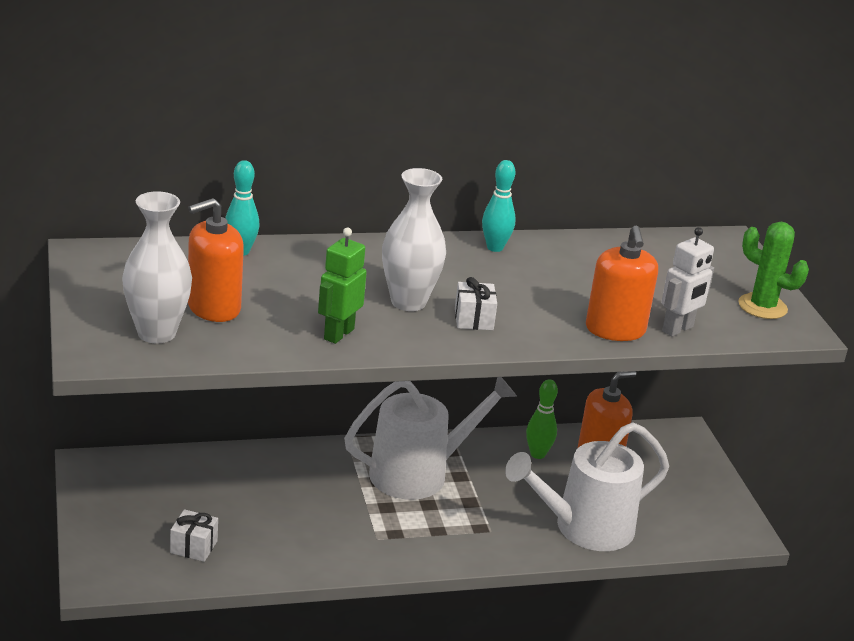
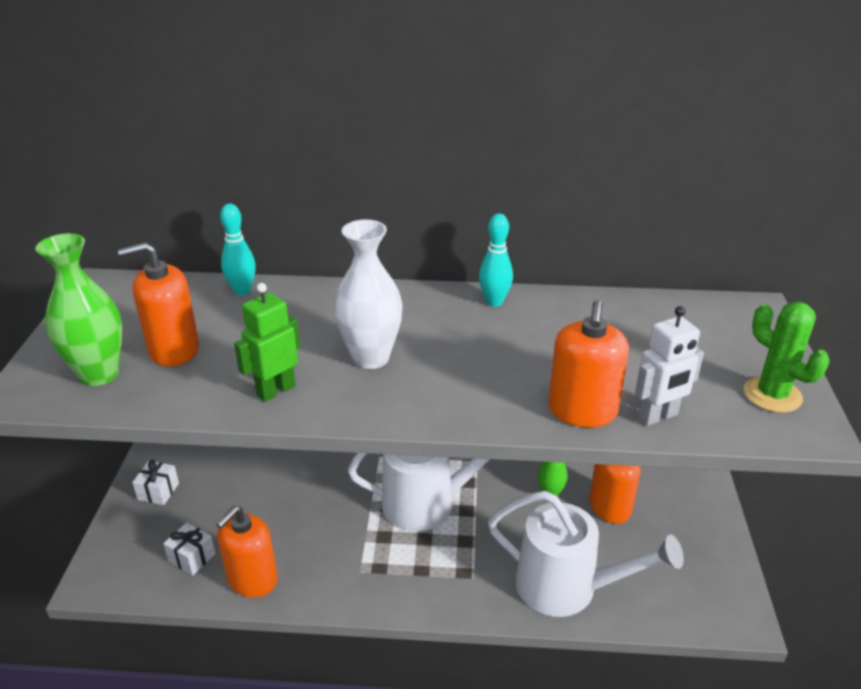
camera: 20 degrees right, 5 degrees up
white vase [122,191,192,344] -> green vase [35,233,122,386]
white gift [455,277,497,330] -> white gift moved to [132,460,179,505]
white watering can [505,422,669,551] -> white watering can turned 150 degrees counterclockwise [488,491,684,617]
none -> orange soap dispenser [216,506,278,598]

